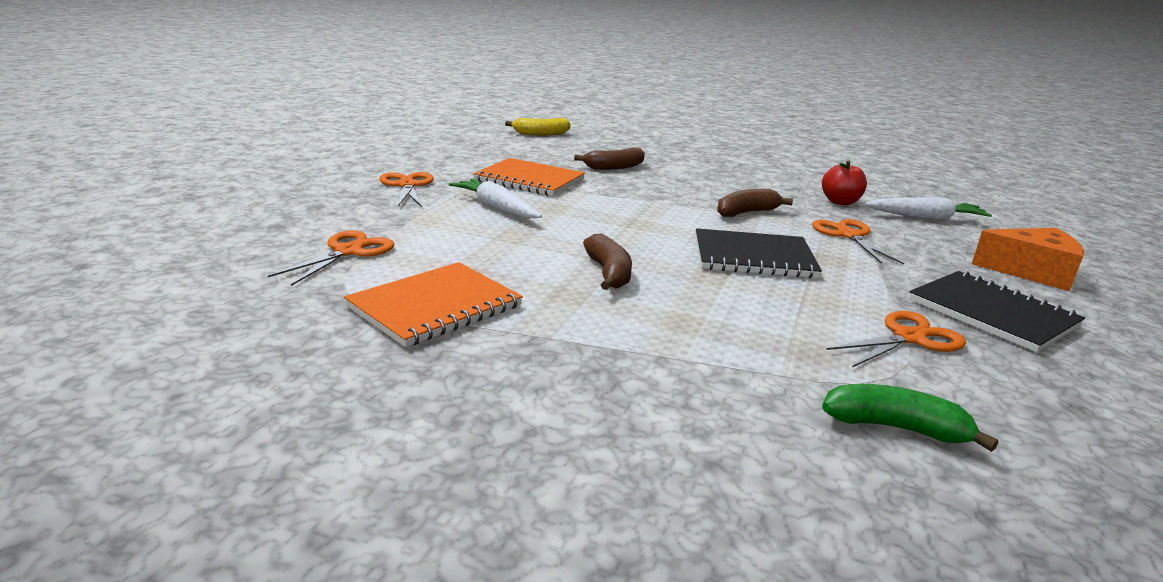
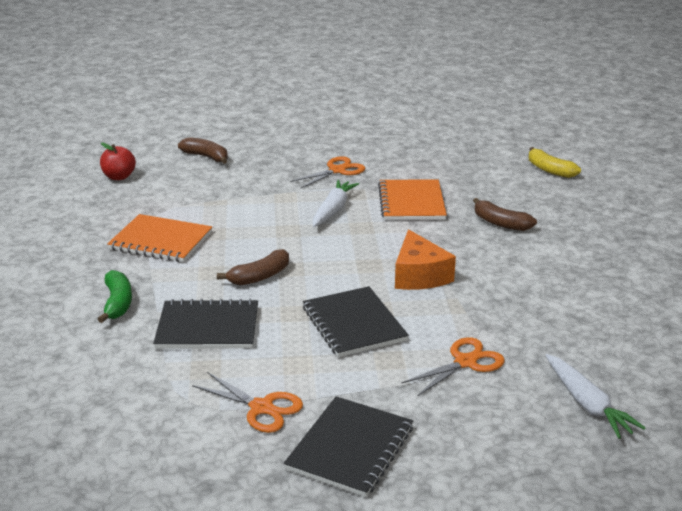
camera: 65 degrees right, 5 degrees up
orange scissors [268,230,394,286] -> none
brown banana [717,189,793,217] -> brown banana moved to [178,137,228,164]
red apple [822,160,867,205] -> red apple moved to [100,143,136,180]
green banana [822,384,998,452] -> green banana moved to [98,270,132,323]
orange cheese [972,228,1084,291] -> orange cheese moved to [395,229,456,290]
none -> black notebook [153,299,258,349]

